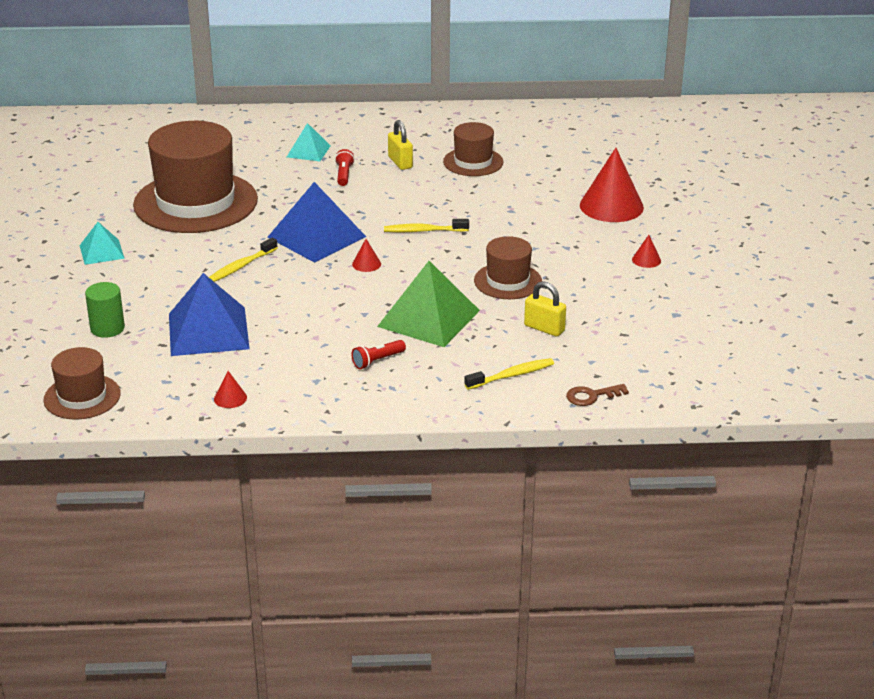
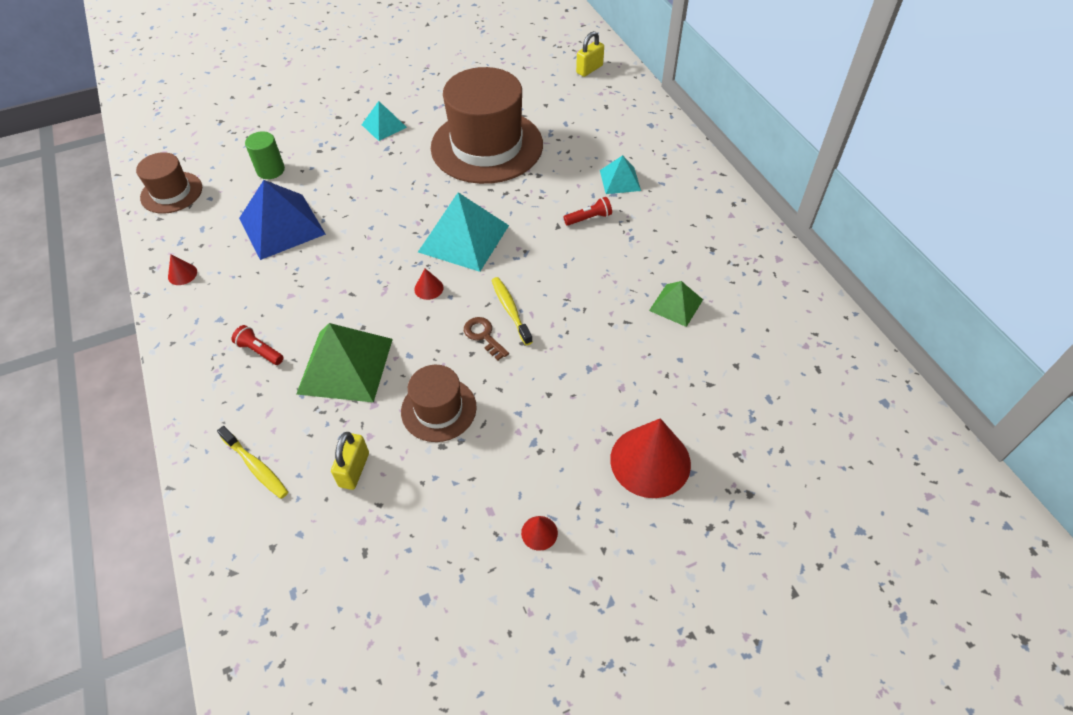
camera: 70 degrees right, 20 degrees up
yellow toothbrush [209,238,278,282] -> none
blue pyramid [268,182,366,263] -> turquoise pyramid [418,192,509,272]
yellow padlock [388,120,413,170] -> yellow padlock moved to [576,31,604,77]
brown hat [443,122,503,176] -> green pyramid [649,281,703,327]
brown key [566,384,629,406] -> brown key moved to [464,317,509,360]

